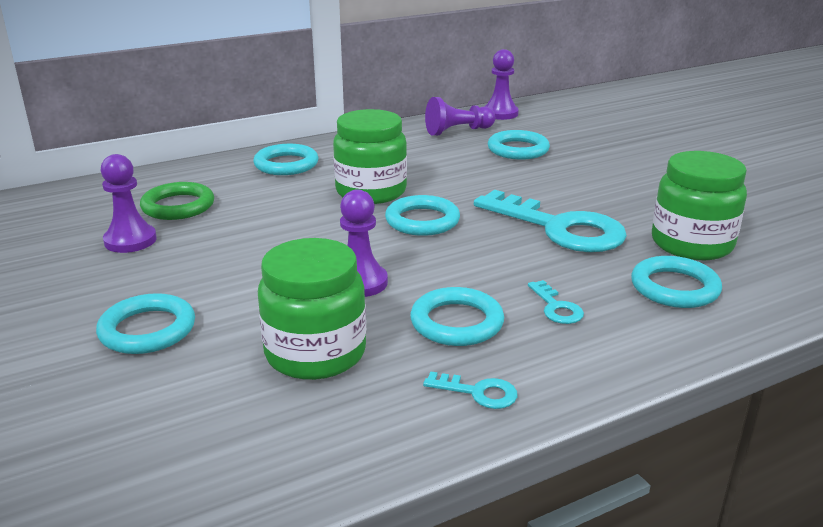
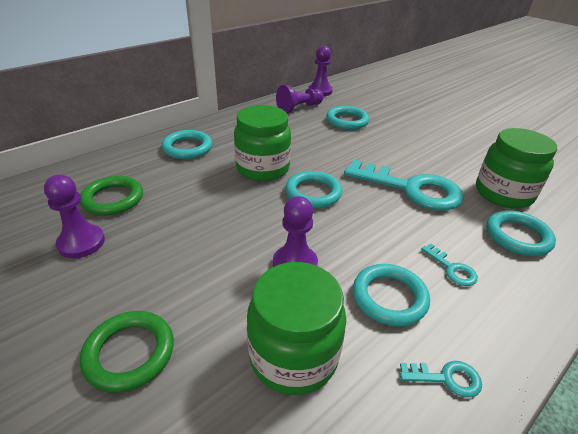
camera: 15 degrees left, 10 degrees up
turquoise ring [96,293,195,354] -> green ring [80,311,174,393]

